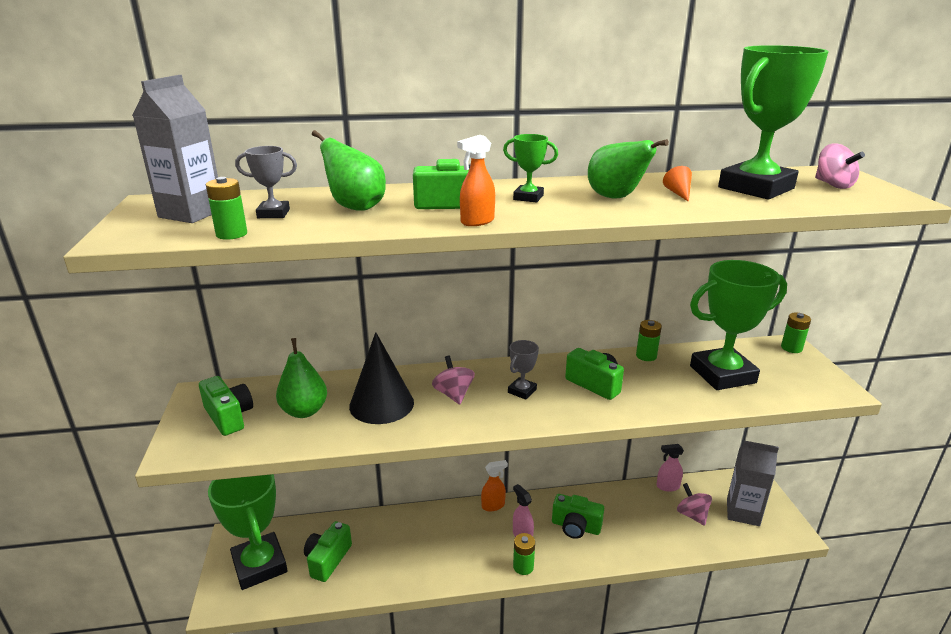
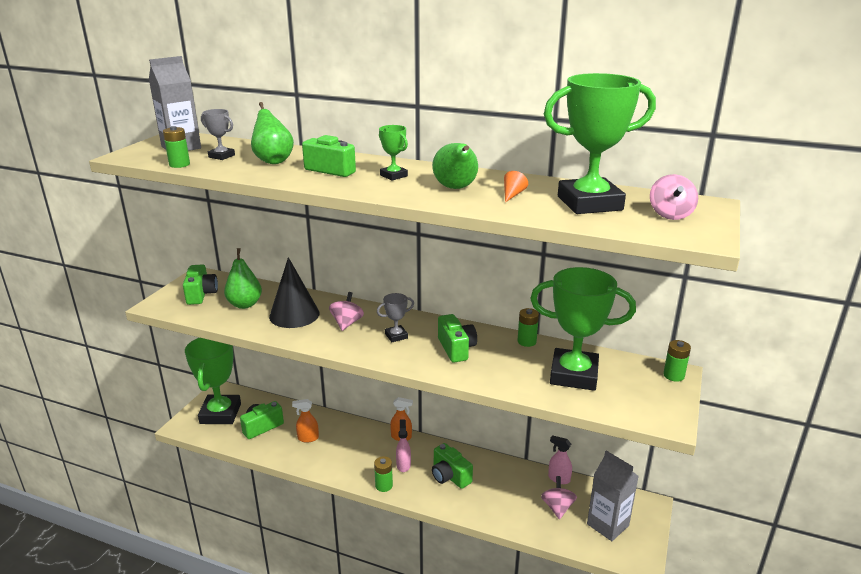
camera: 30 degrees right, 0 degrees up
orange spray bottle [457,135,495,226] -> orange spray bottle moved to [292,399,319,442]

